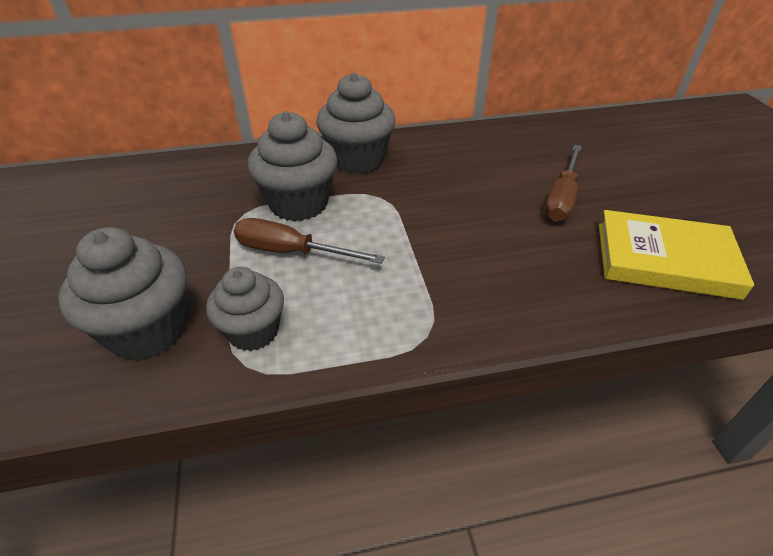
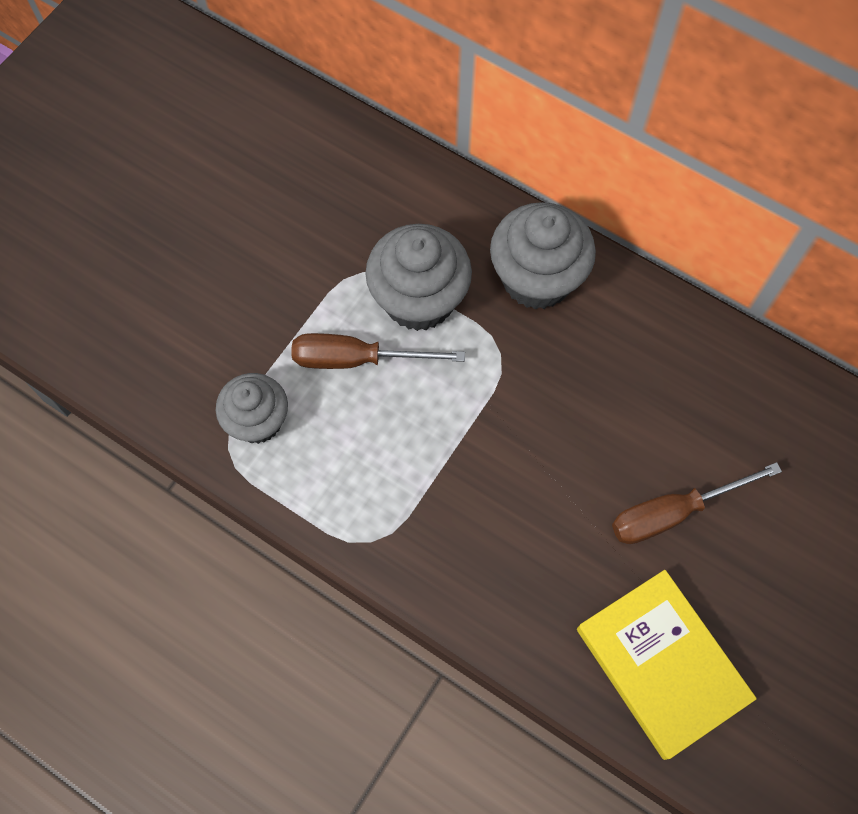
camera: 45 degrees right, 25 degrees up
grey cupcake [58,227,187,361] -> none
brown screwdriver [234,218,385,264] -> brown screwdriver turned 60 degrees counterclockwise [292,333,465,369]

